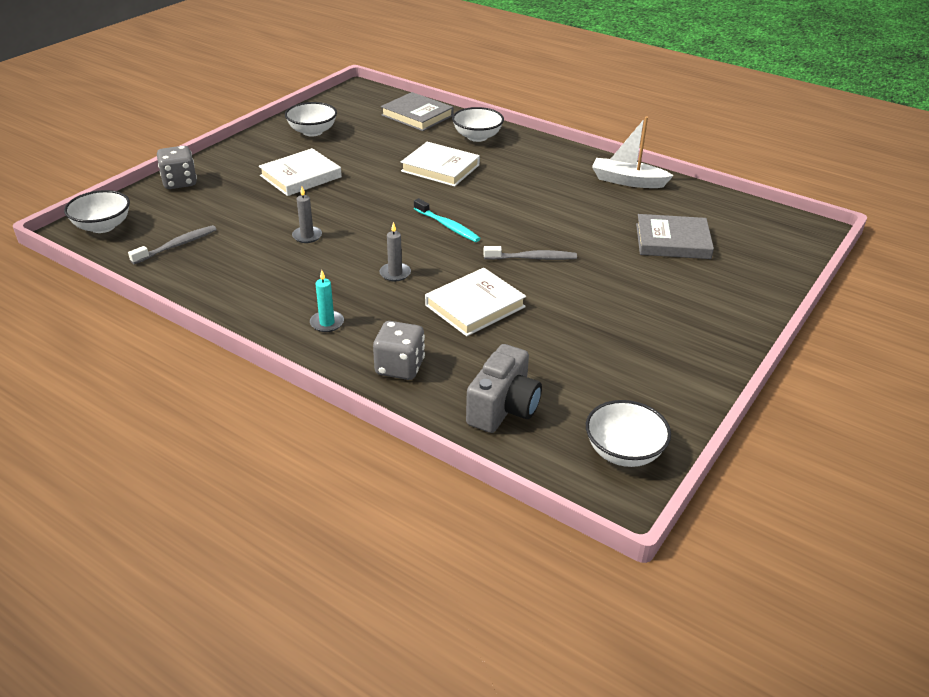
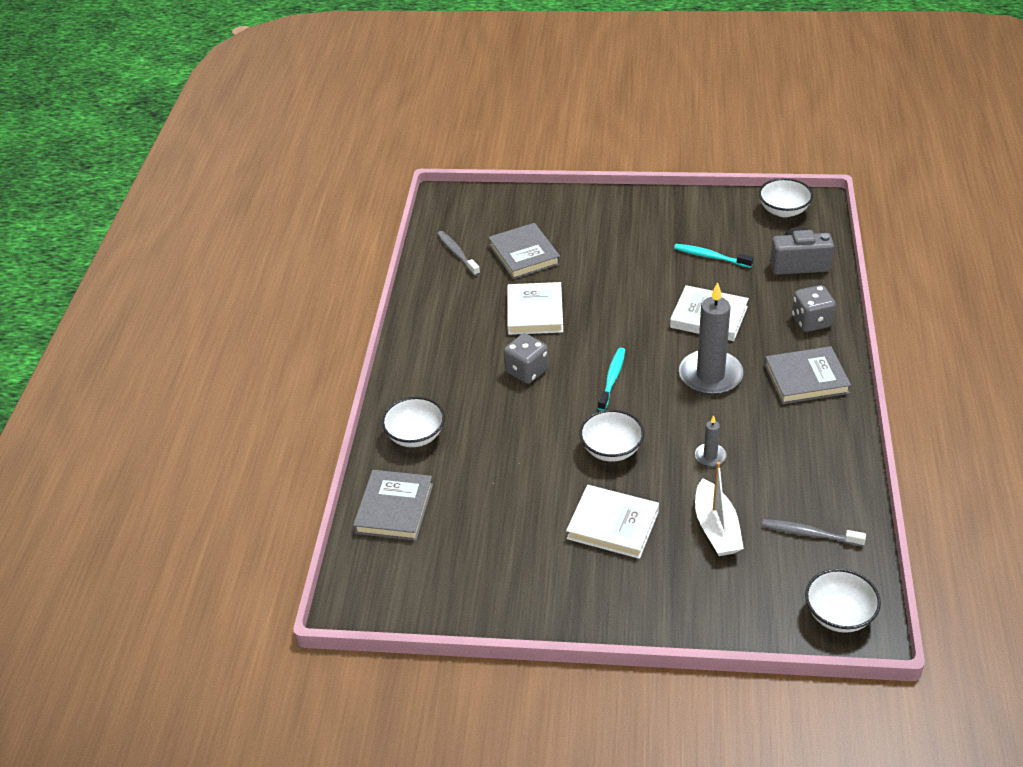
camera: 115 degrees left, 5 degrees up
grey dice [157,146,197,189] -> grey dice moved to [504,333,549,384]
white bowl [285,102,337,136] -> white bowl moved to [579,410,644,462]
turquoise candle [310,270,344,332] -> grey book [765,346,851,404]
grey candle [379,222,411,281] -> grey candle [679,282,743,395], size x2.18
white book [401,142,480,187] -> white book moved to [507,282,563,335]
grey toothbrush [483,246,577,260] -> grey toothbrush moved to [437,231,480,276]
white boat [592,116,674,188] -> white boat moved to [695,462,744,556]
none -> turquoise toothbrush [674,244,753,268]

